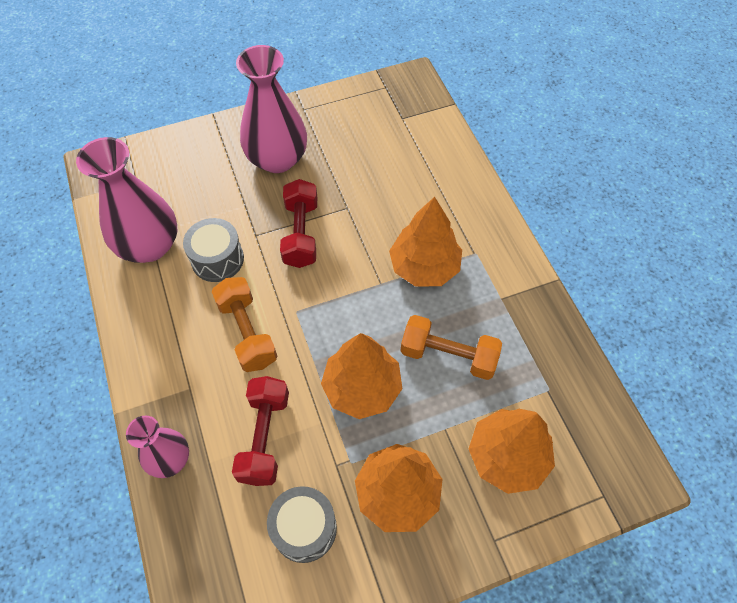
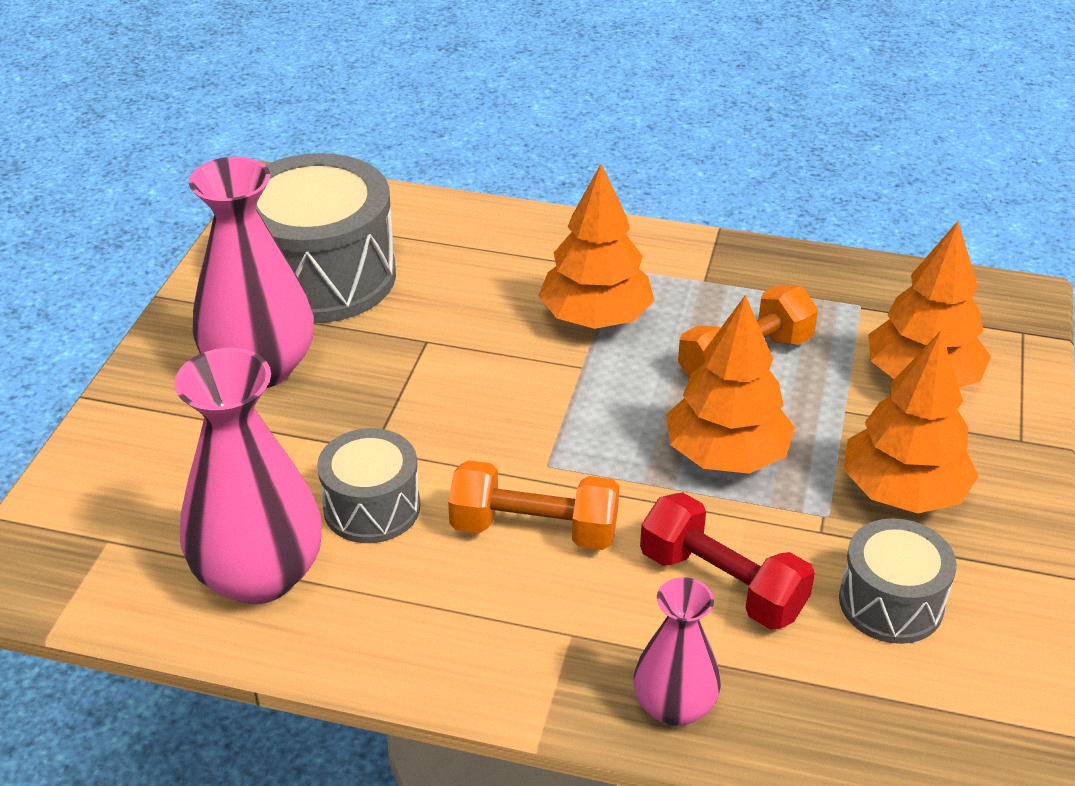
camera: 55 degrees left, 20 degrees down
red dumbbell [280,179,317,268] -> none
none -> grey drum [256,153,396,323]

